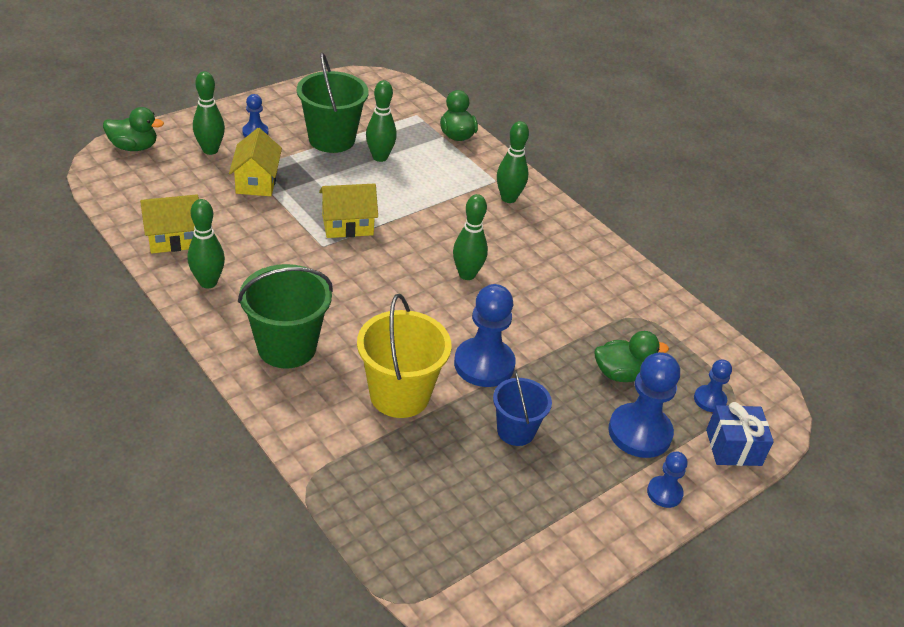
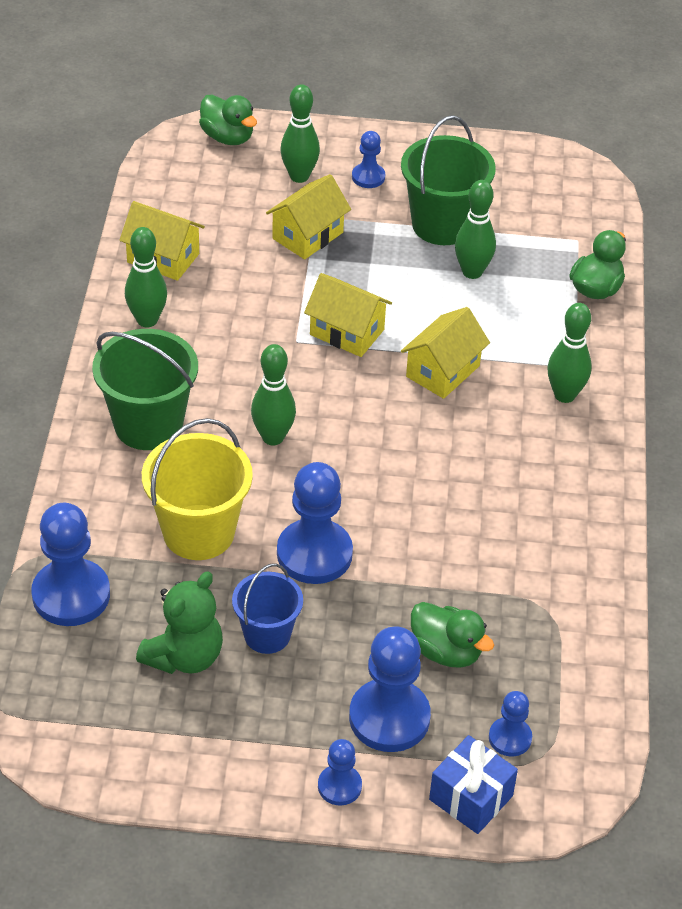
camera: 45 degrees right, 5 degrees up
green bowling pin [453,194,488,280] -> green bowling pin moved to [251,344,296,445]
none -> blue pawn [31,503,110,626]
none -> green teddy bear [136,571,223,674]
none -> yellow house [401,307,490,399]

